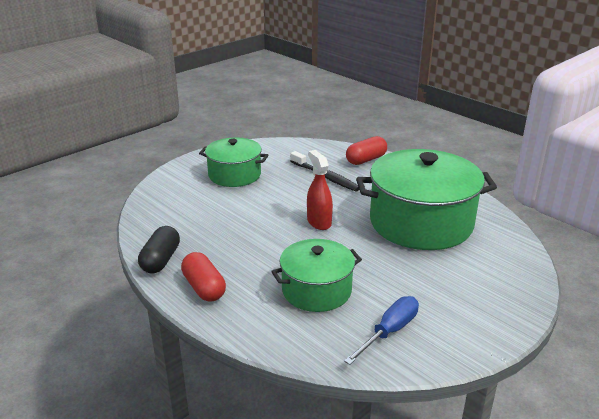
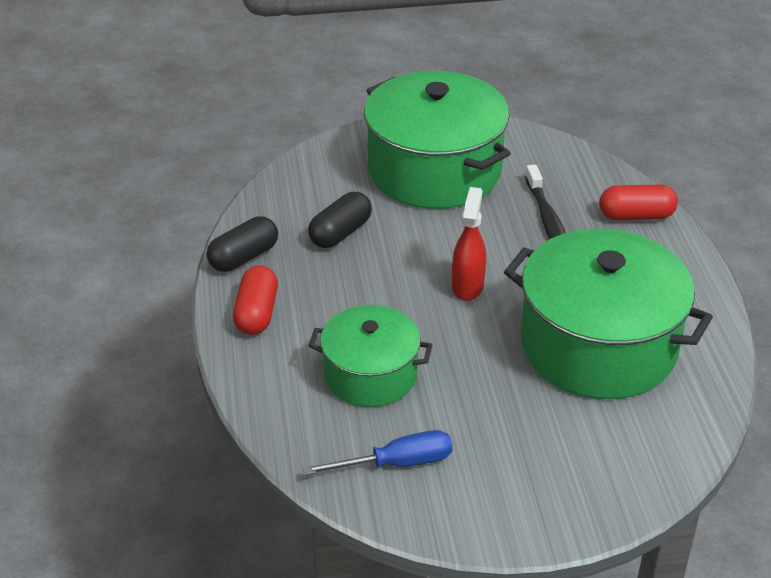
camera: 35 degrees right, 10 degrees up
green pot [199,137,268,187] -> green pot [364,71,511,209], size x1.72
none -> black capsule [308,192,372,248]

